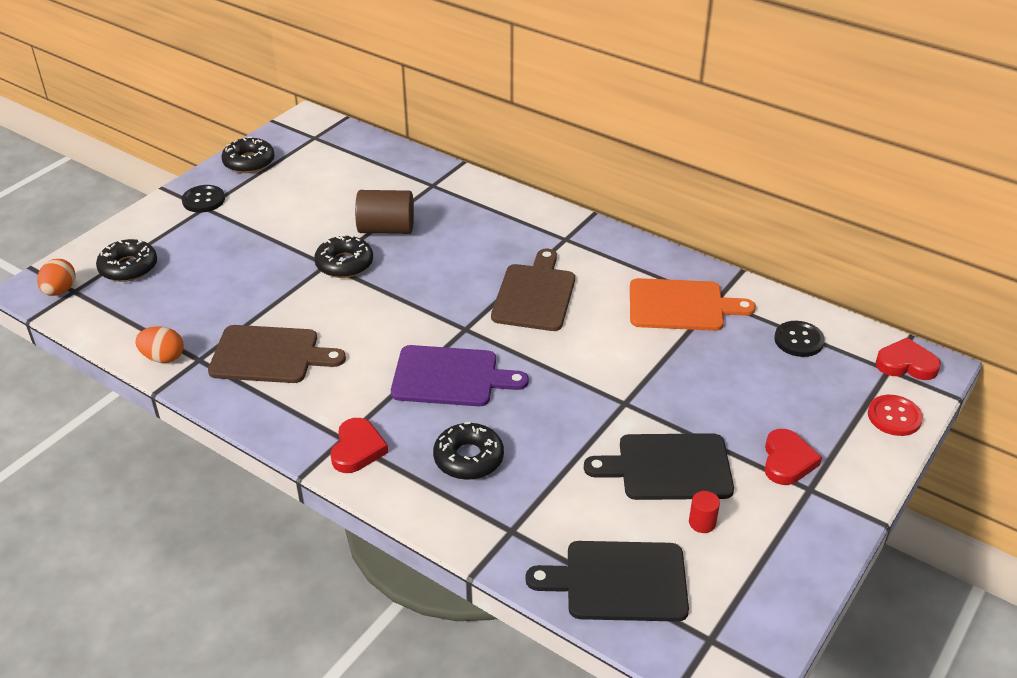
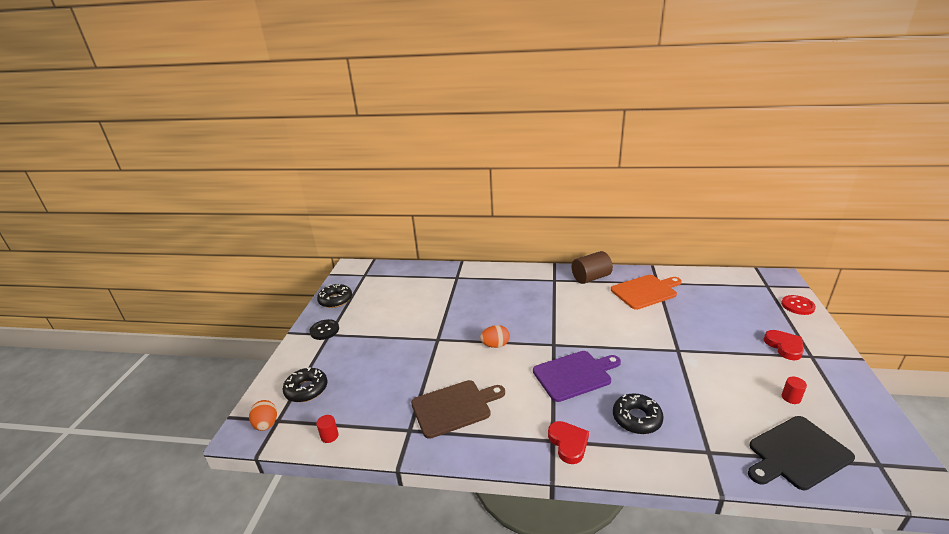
camera: 25 degrees left, 10 degrees down
orange egg [135,326,184,363] -> orange egg moved to [480,325,510,348]
black donut [314,235,373,278] -> none
brown cylinder [355,190,414,234] -> brown cylinder moved to [572,251,613,284]
brown cutting board [491,249,575,331] -> none
black cutting board [584,433,734,500] -> none
black button [774,321,825,357] -> none
red heart [875,338,941,380] -> none
none -> red cylinder [316,415,339,443]

